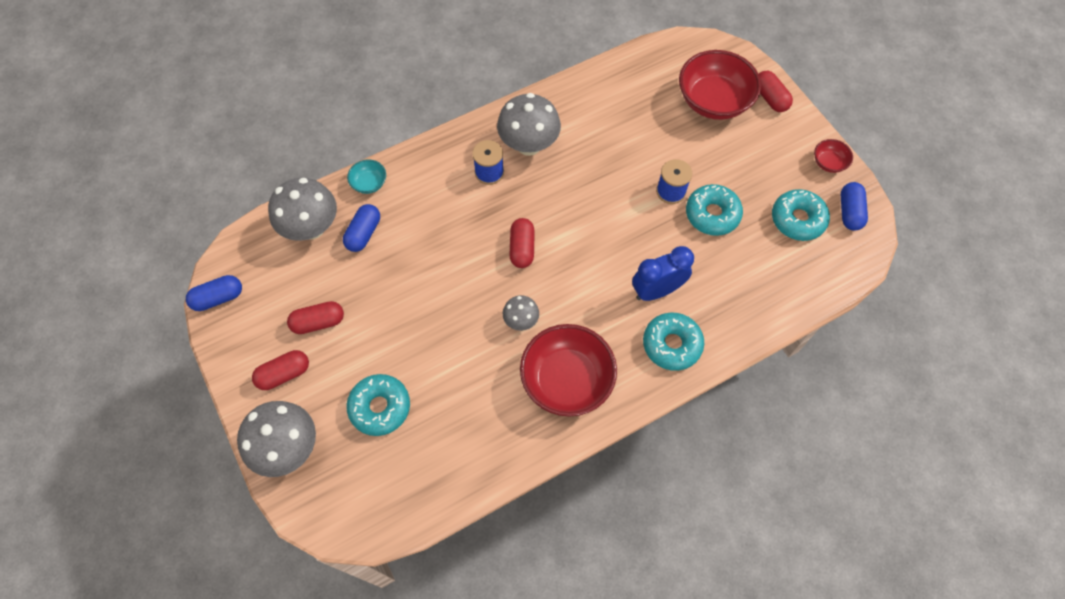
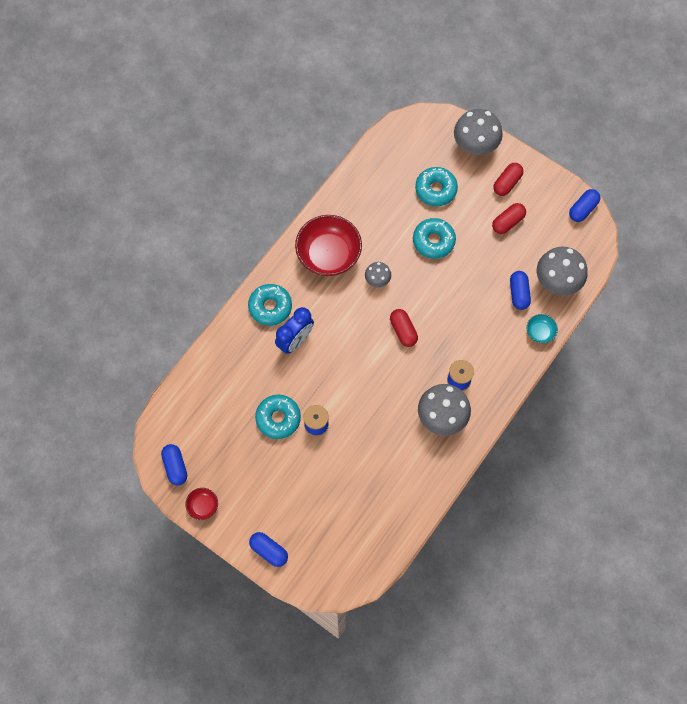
camera: 155 degrees right, 5 degrees up
red bowl [679,50,761,120] -> none
red capsule [759,71,793,112] -> blue capsule [249,532,288,567]
turquoise donut [772,189,830,241] -> turquoise donut moved to [413,218,456,259]

